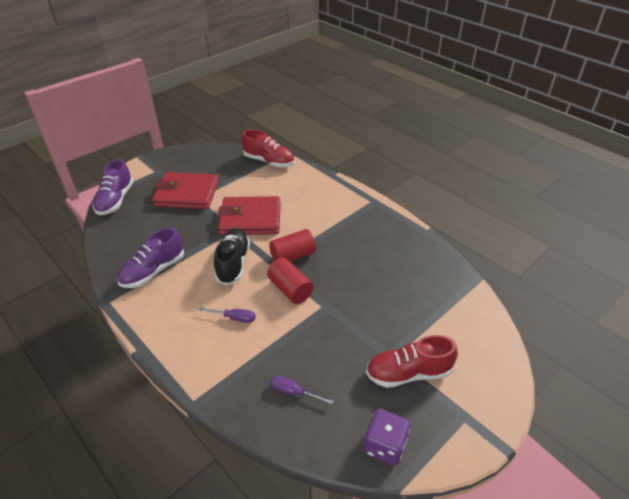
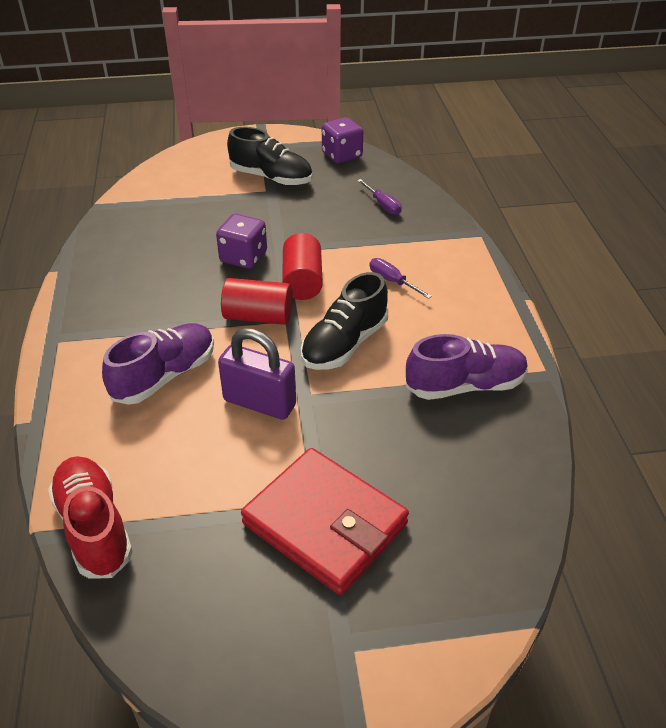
camera: 145 degrees left, 0 degrees up
purple shoe [92,159,134,215] -> purple shoe moved to [102,323,214,405]
red wallet [218,196,281,235] -> purple padlock [218,328,296,420]
red shoe [366,335,458,388] -> black shoe [227,127,312,186]
none -> purple dice [216,214,267,269]

